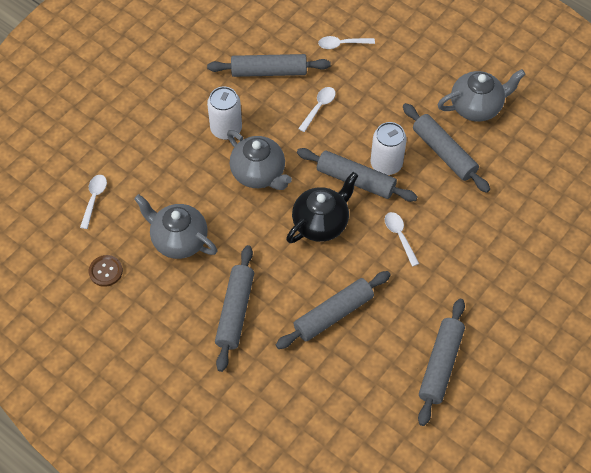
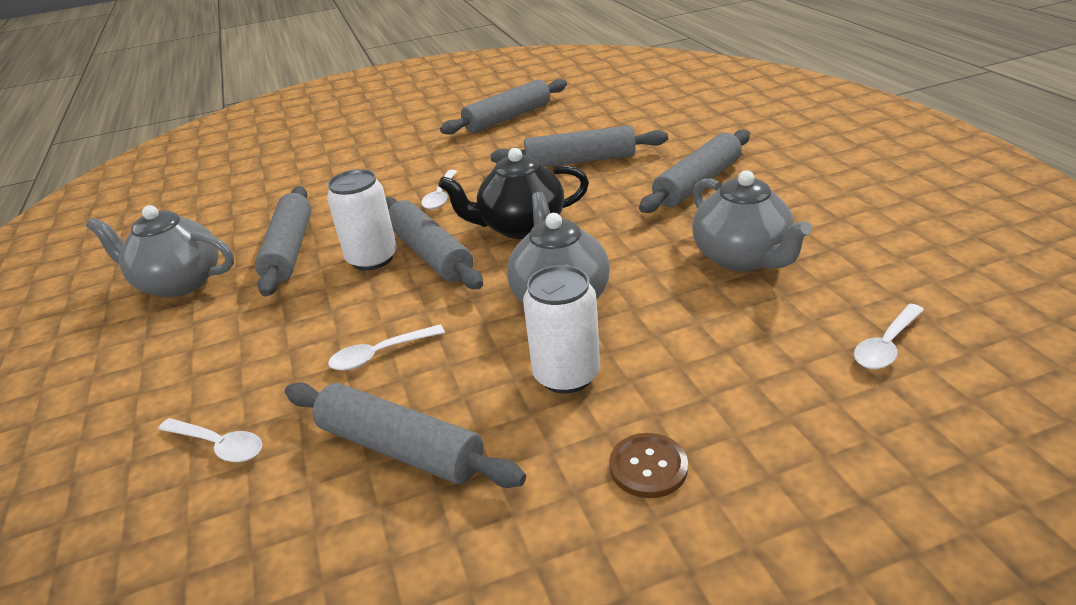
camera: 145 degrees left, 25 degrees down
brown button [89,255,123,287] -> brown button moved to [609,433,688,498]

